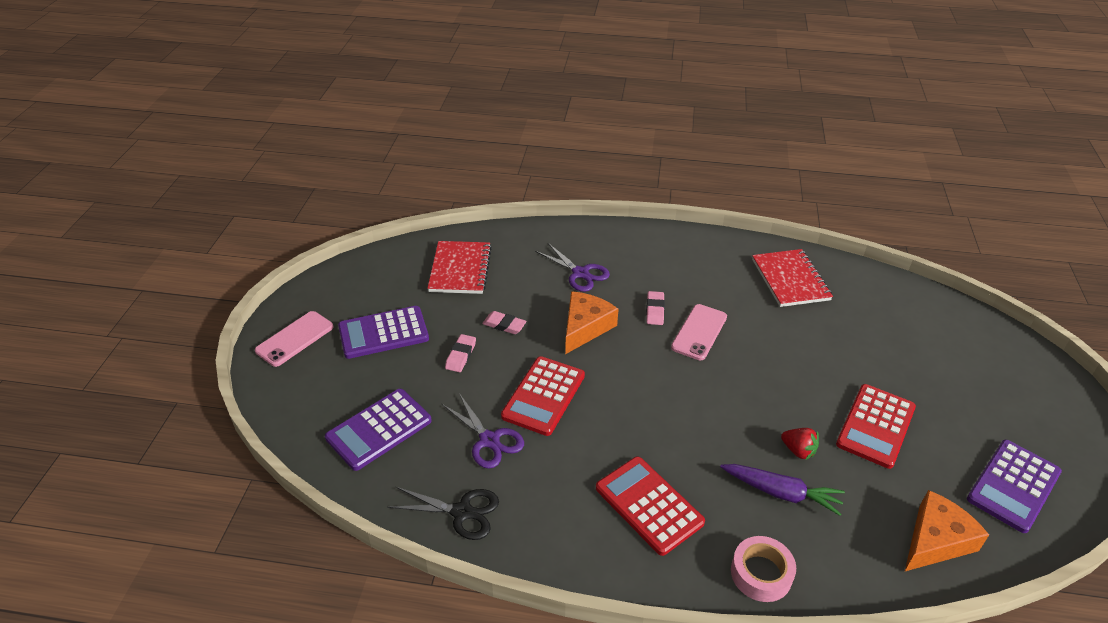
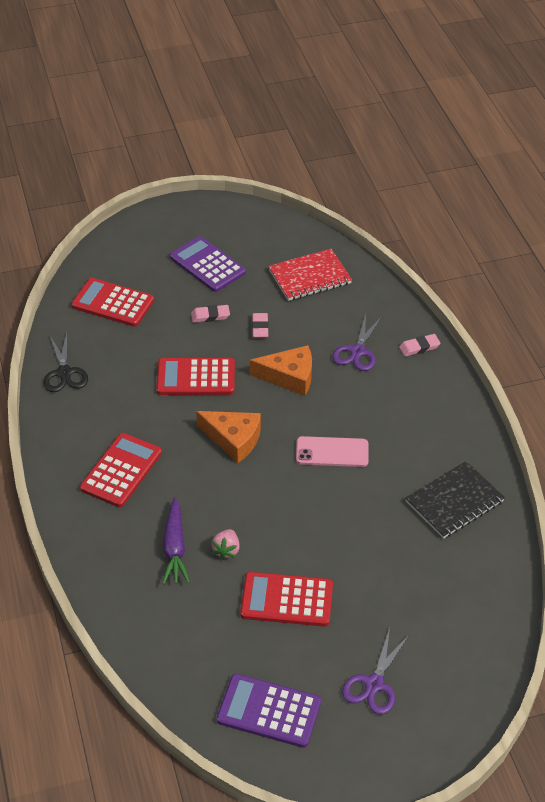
camera: 65 degrees right, 5 degrees up
pink phone [255,311,333,367] -> none
purple calculator [325,389,432,471] -> red calculator [71,278,154,327]
purple scissors [442,393,524,469] -> purple scissors moved to [342,628,410,715]
pink eraser [646,291,665,325] -> pink eraser moved to [399,334,441,357]
pink tape [731,536,796,602] -> none
red notebook [752,249,833,307] -> black notebook [406,461,505,539]
red strawberry [781,428,819,460] -> pink strawberry [211,529,240,560]
orange cheese [905,490,989,571] -> orange cheese moved to [196,411,261,463]

